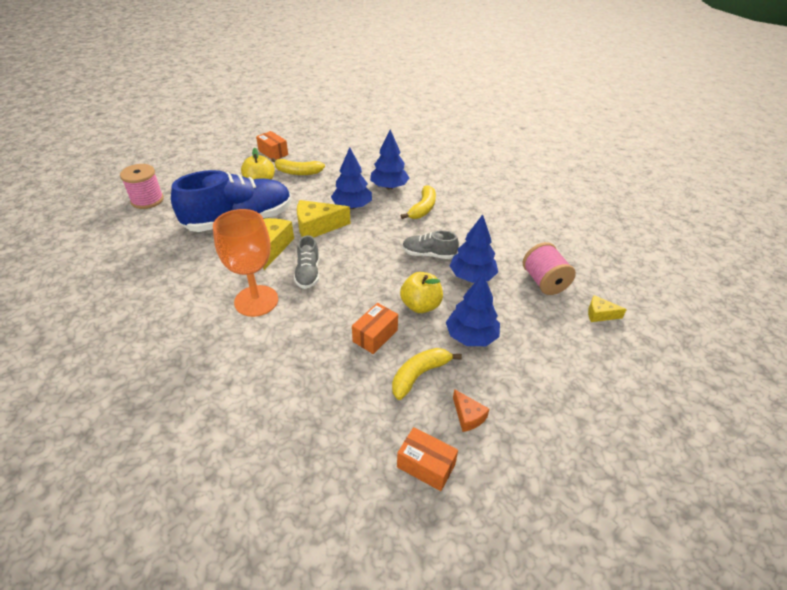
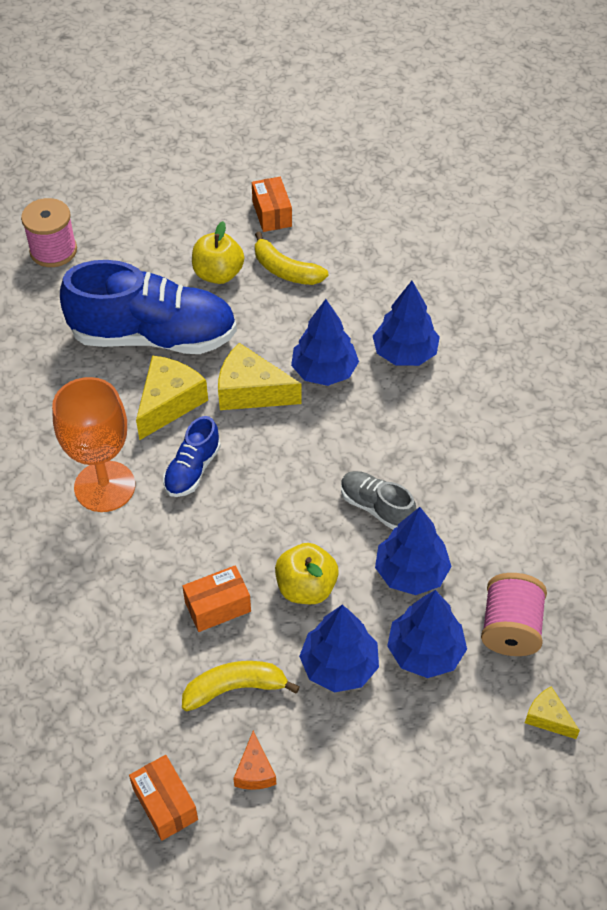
camera: 30 degrees right, 10 degrees up
grey shoe [294,235,319,289] -> blue shoe [163,416,221,497]
yellow banana [401,185,436,219] -> none
none -> blue tree [387,590,467,678]

